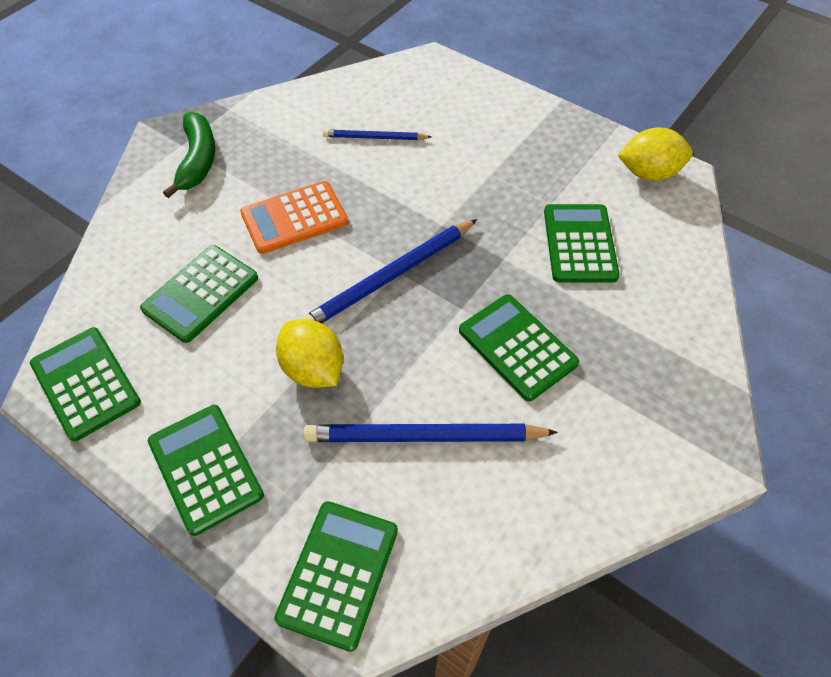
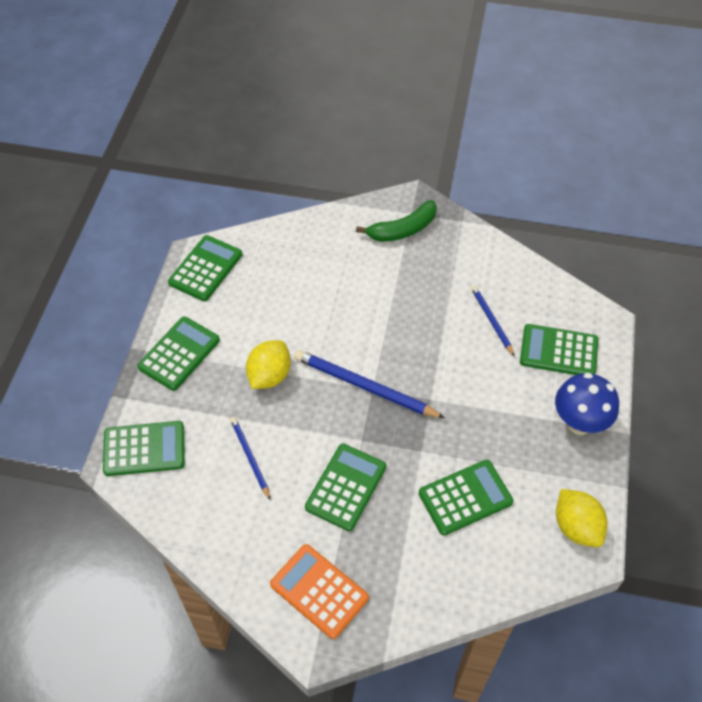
camera: 65 degrees right, 0 degrees up
green calculator [140,245,258,343] -> green calculator moved to [520,324,599,375]
orange calculator [240,181,349,254] -> orange calculator moved to [270,544,369,639]
blue pencil [303,424,558,442] -> blue pencil [230,417,270,500], size x0.58
none -> blue mushroom [555,373,619,435]

